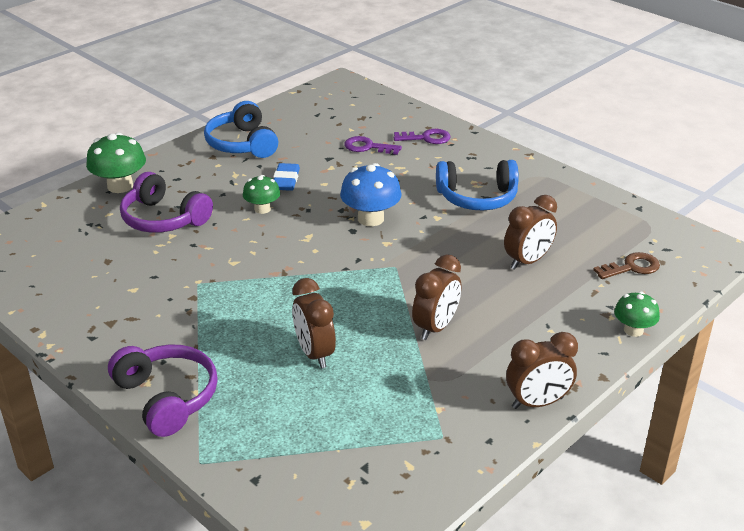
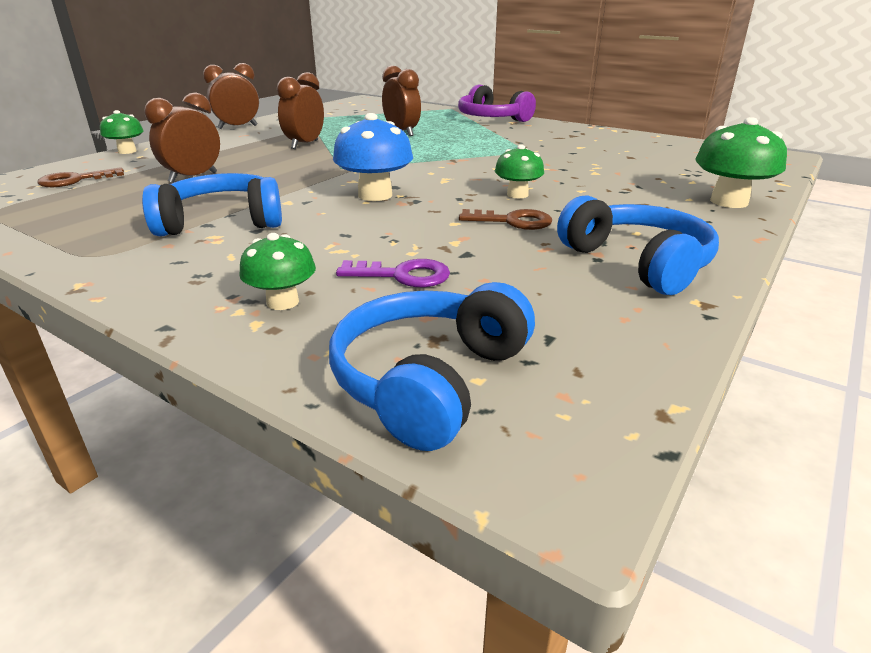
camera: 170 degrees right, 5 degrees down
purple headphones [120,172,213,233] -> none
blue eraser [273,163,300,191] -> brown key [459,209,552,230]
purple key [394,129,450,144] -> green mushroom [239,233,316,310]
none -> blue headphones [329,282,535,451]

